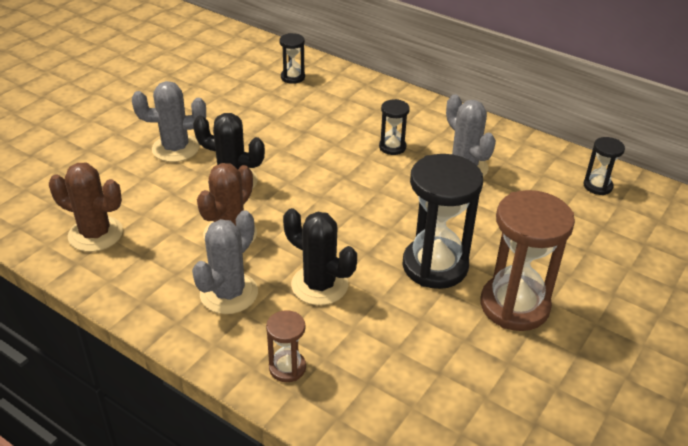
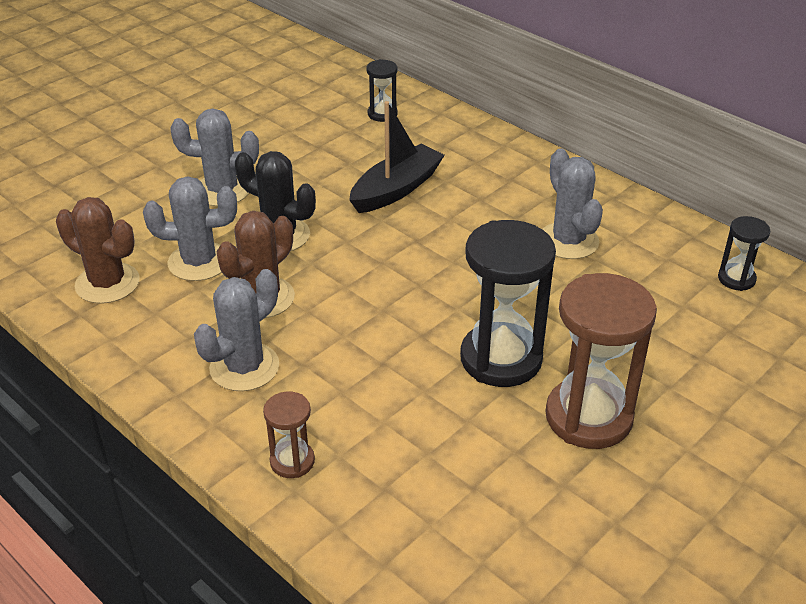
camera: 10 degrees right, 0 degrees up
black cactus [283,208,357,305] -> none
black hourglass [379,99,410,155] -> none
none -> grey cactus [143,176,237,281]
none -> black boat [349,101,445,213]

